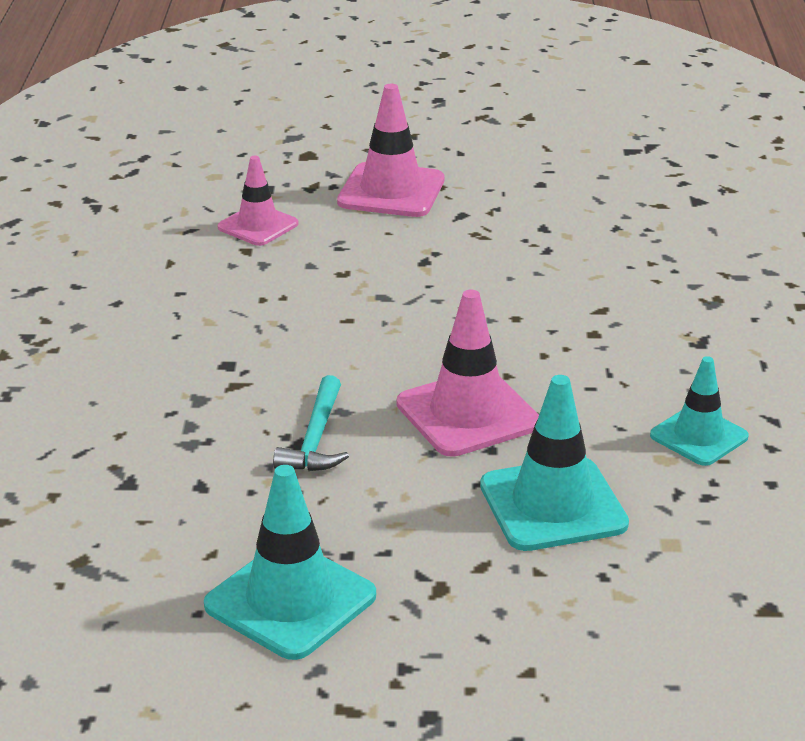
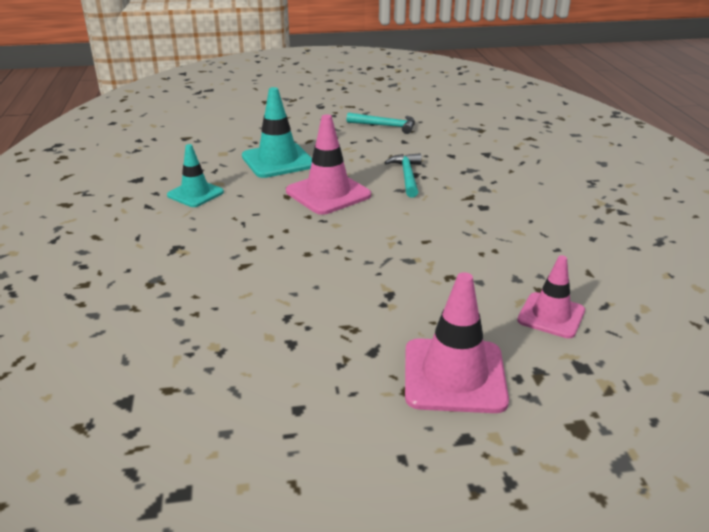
camera: 170 degrees right, 0 degrees up
turquoise traffic cone [204,465,376,660] -> turquoise hammer [346,113,415,134]

